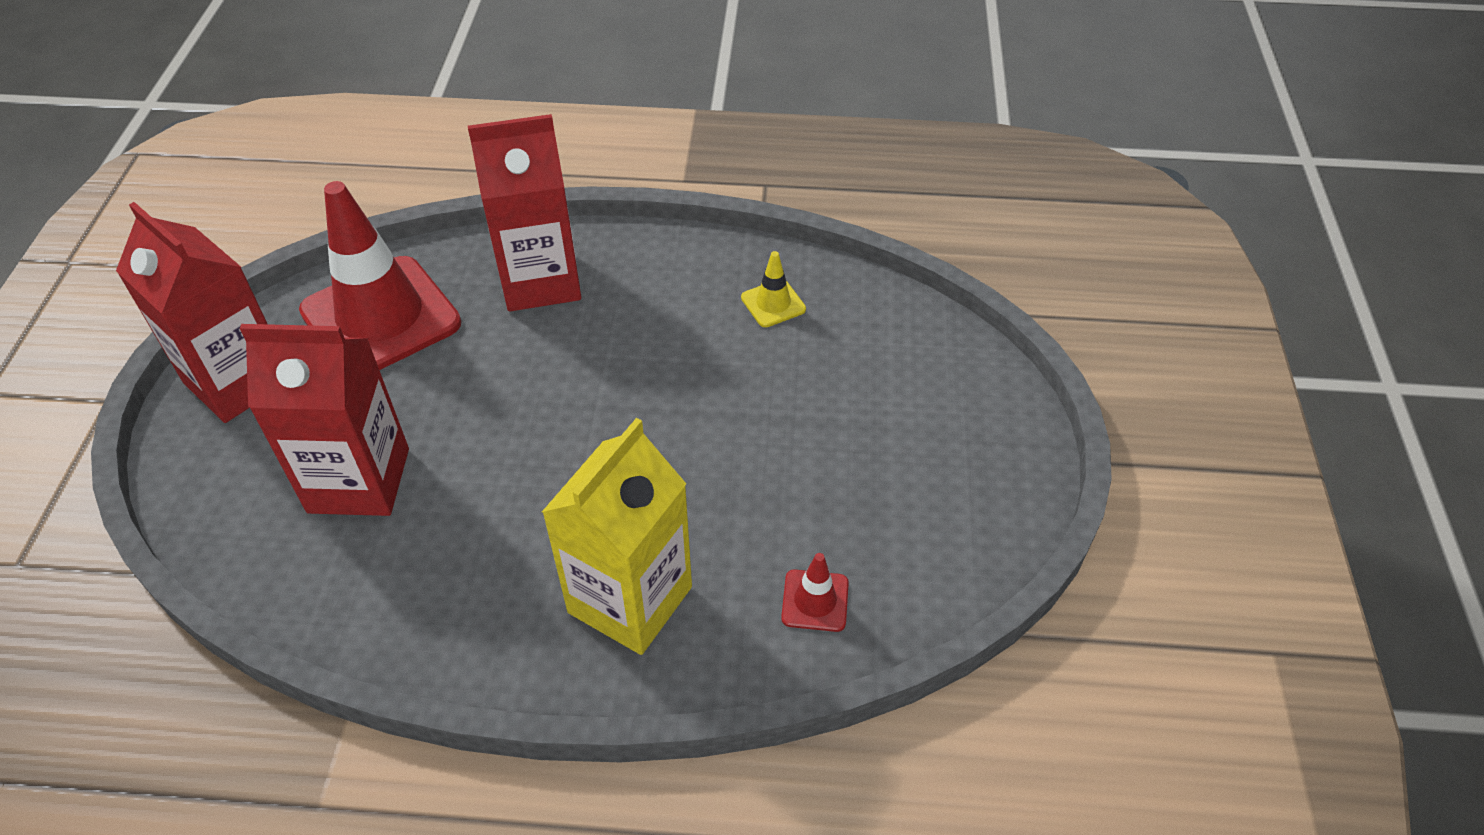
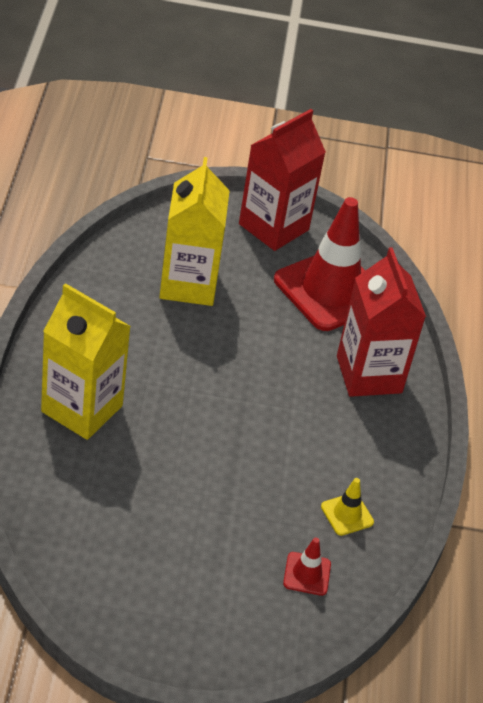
camera: 85 degrees right, 5 degrees down
red carton [239,324,409,516] -> yellow carton [159,157,230,306]
red traffic cone [781,553,849,632] -> red traffic cone moved to [283,538,331,596]

